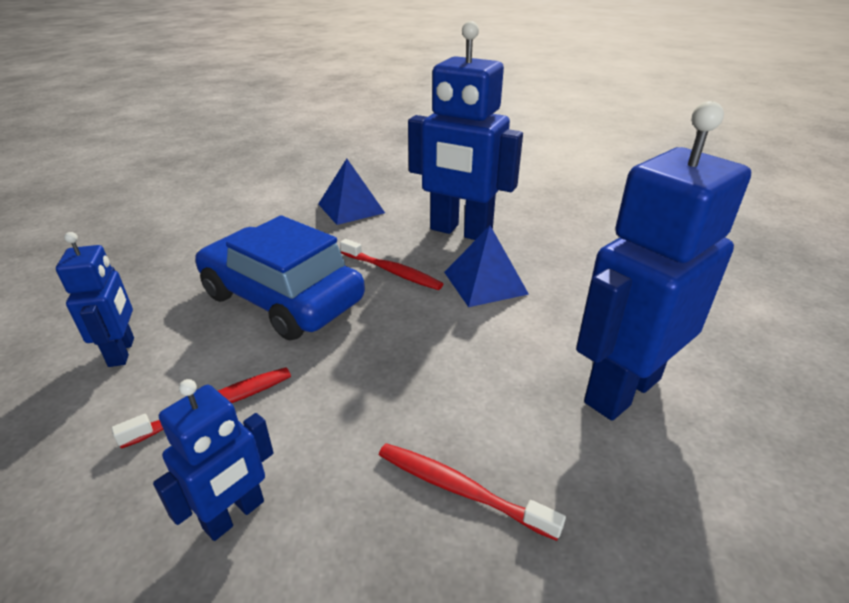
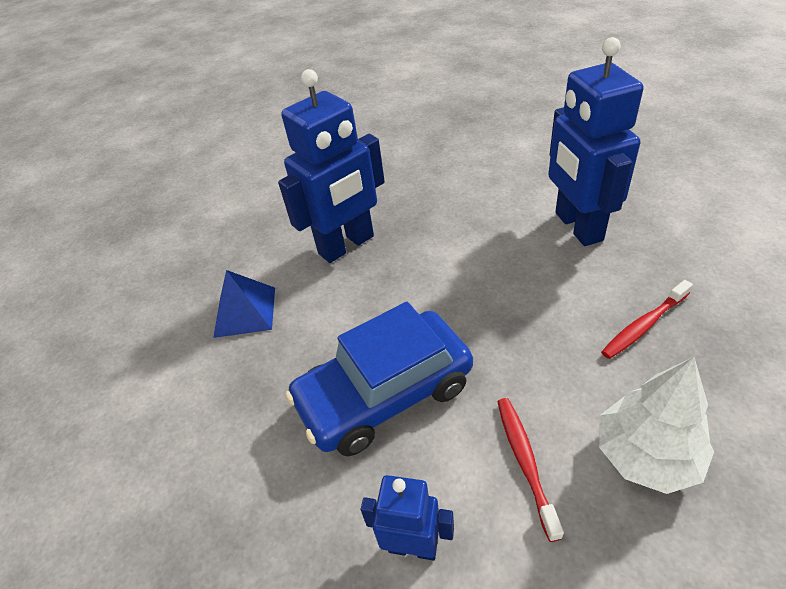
camera: 60 degrees left, 10 degrees up
blue robot [153,379,274,541] -> white tree [599,357,714,494]
red toothbrush [340,239,443,290] -> none
blue pyramid [444,225,529,307] -> none

